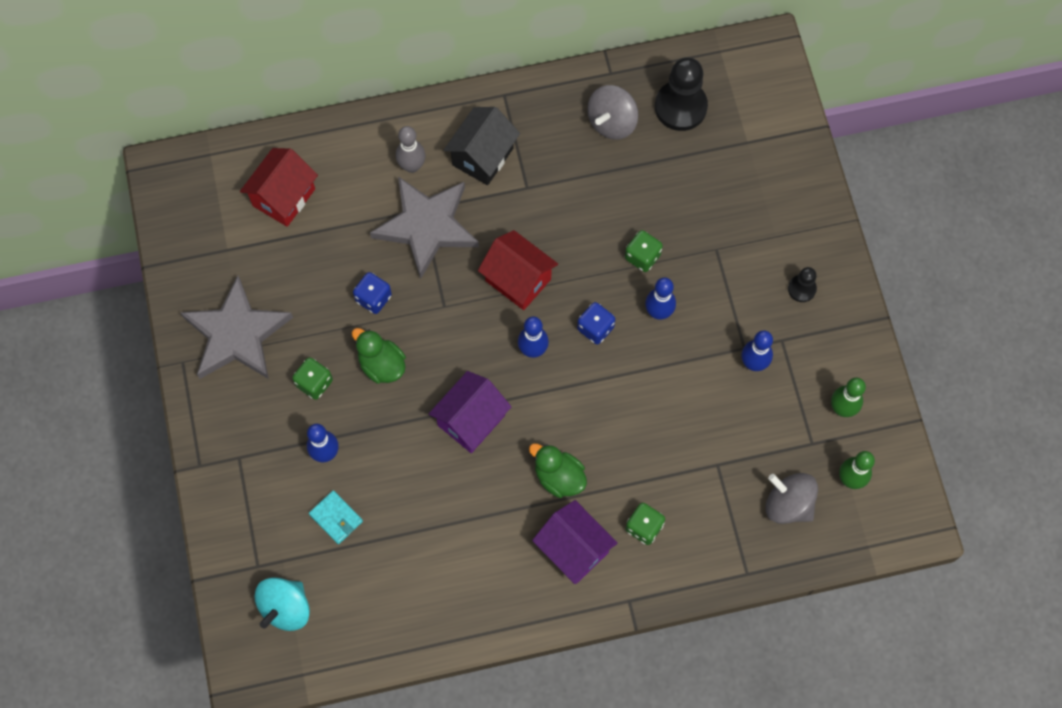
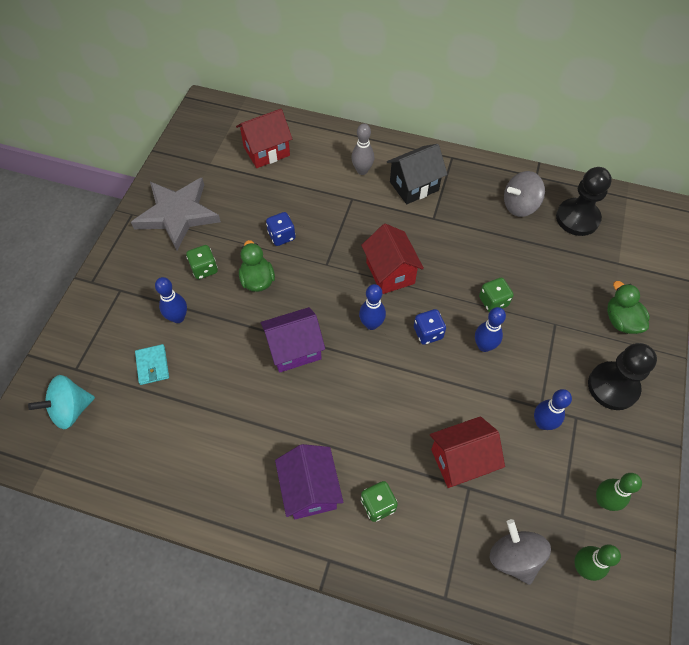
camera: 30 degrees right, 10 degrees down
grey star [370,176,479,279] -> none
green duck [529,443,587,498] -> green duck moved to [607,281,650,334]
black pawn [788,267,817,302] -> black pawn [588,343,657,410], size x1.94
none -> red house [430,416,505,488]

